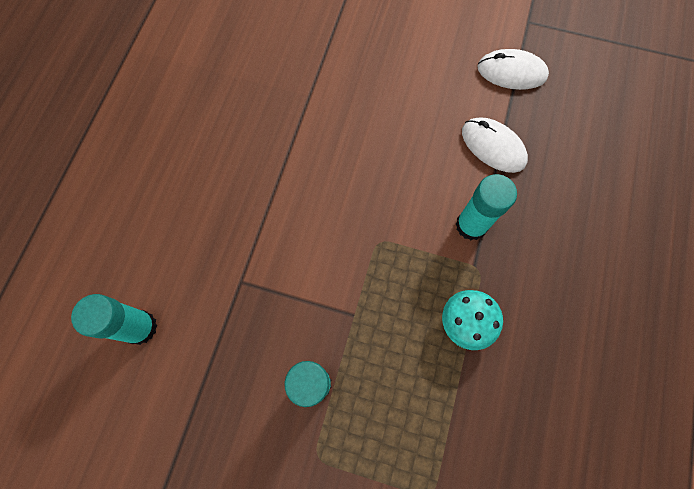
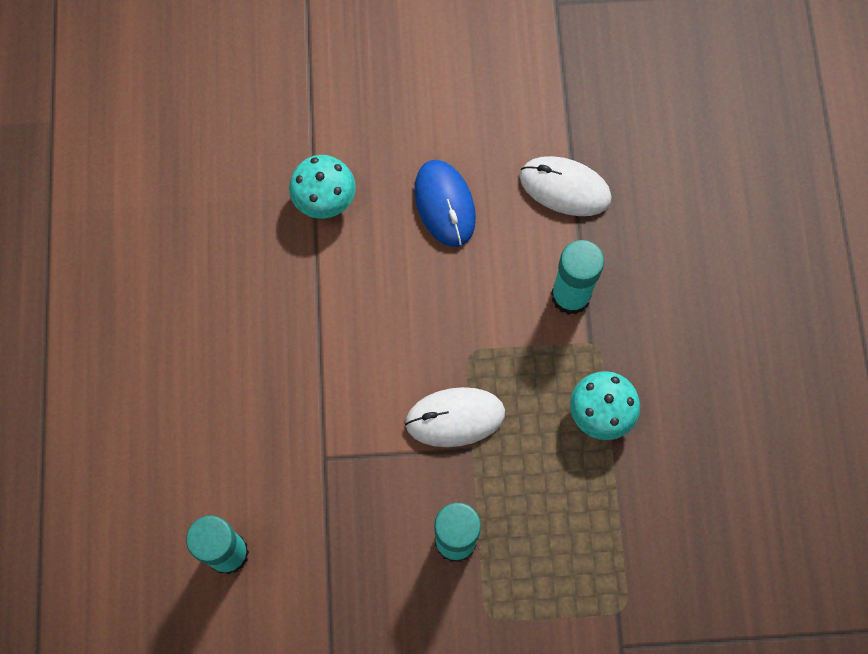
camera: 20 degrees left, 0 degrees up
white mouse [477,49,549,90] -> white mouse moved to [405,387,505,447]
none -> turquoise mushroom [289,155,356,219]
none -> blue mouse [414,160,476,247]

